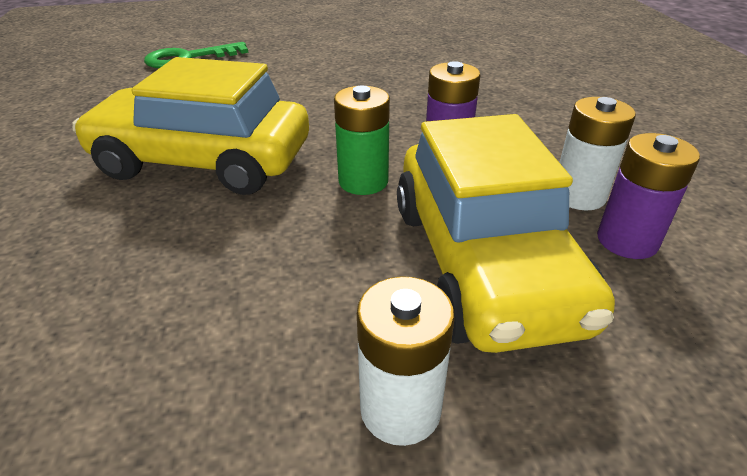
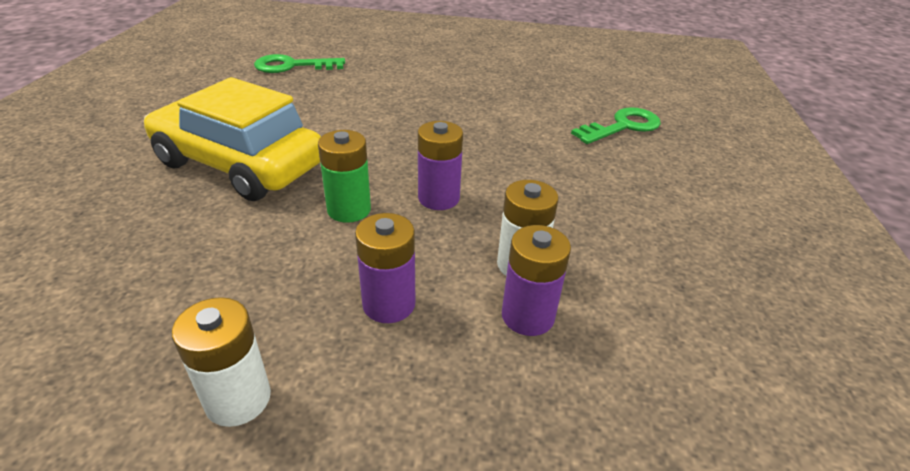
camera: 15 degrees right, 0 degrees up
yellow car [397,114,615,353] -> purple battery [355,213,415,323]
none -> green key [571,107,661,144]

